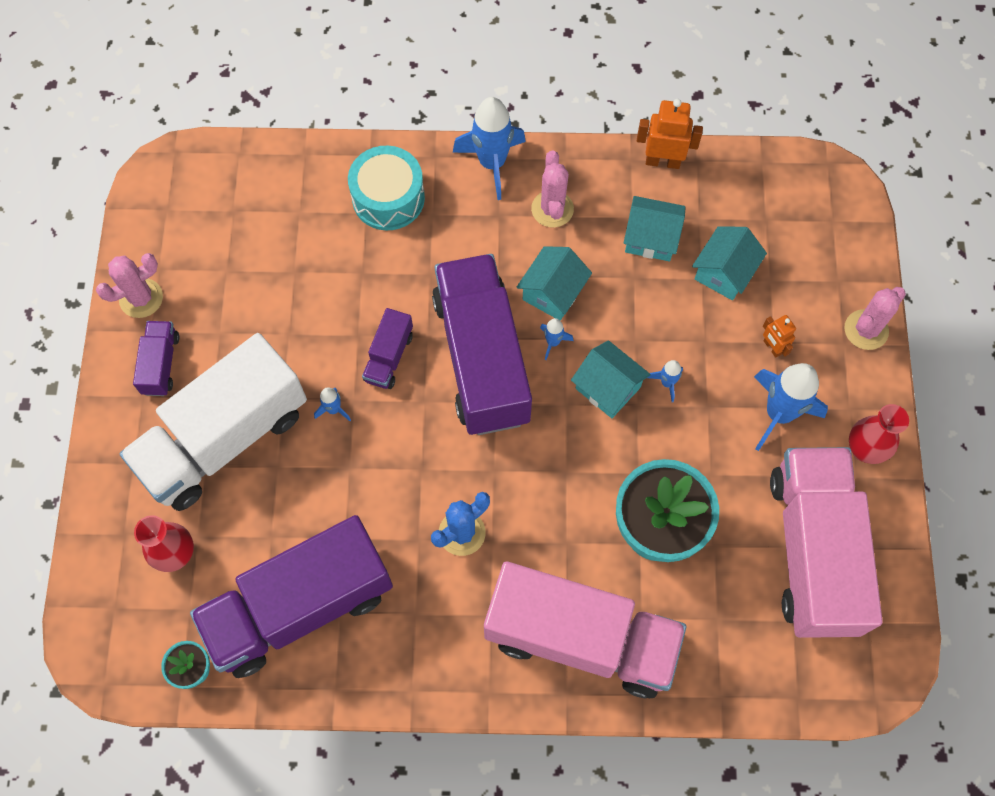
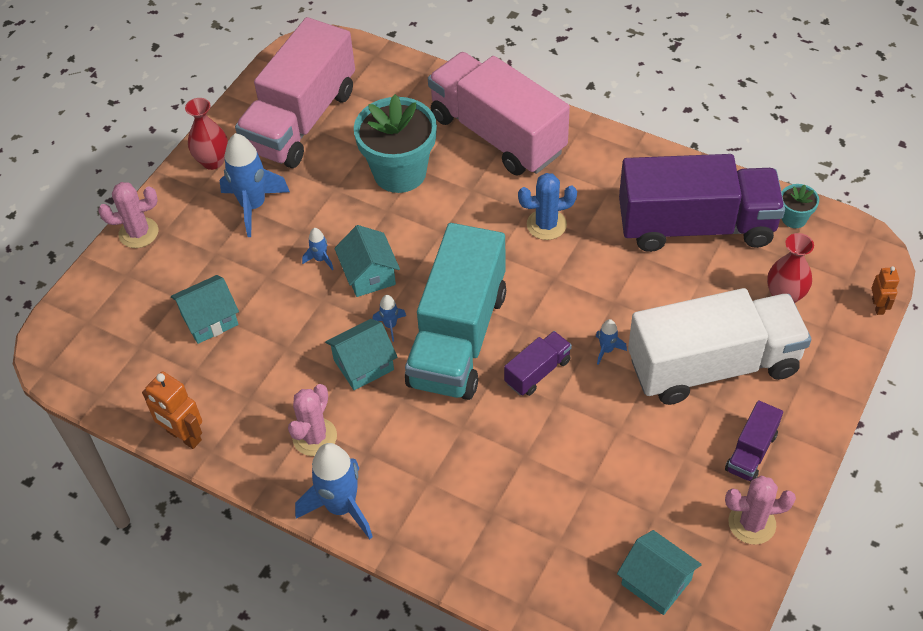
camera: 150 degrees left, 15 degrees down
turquoise drum [348,146,425,230] -> none
purple truck [432,254,532,435] -> turquoise truck [405,223,506,400]
turquoise house [624,196,686,261] -> turquoise house moved to [617,530,702,615]
orange robot [763,315,796,358] -> orange robot moved to [871,266,899,315]

